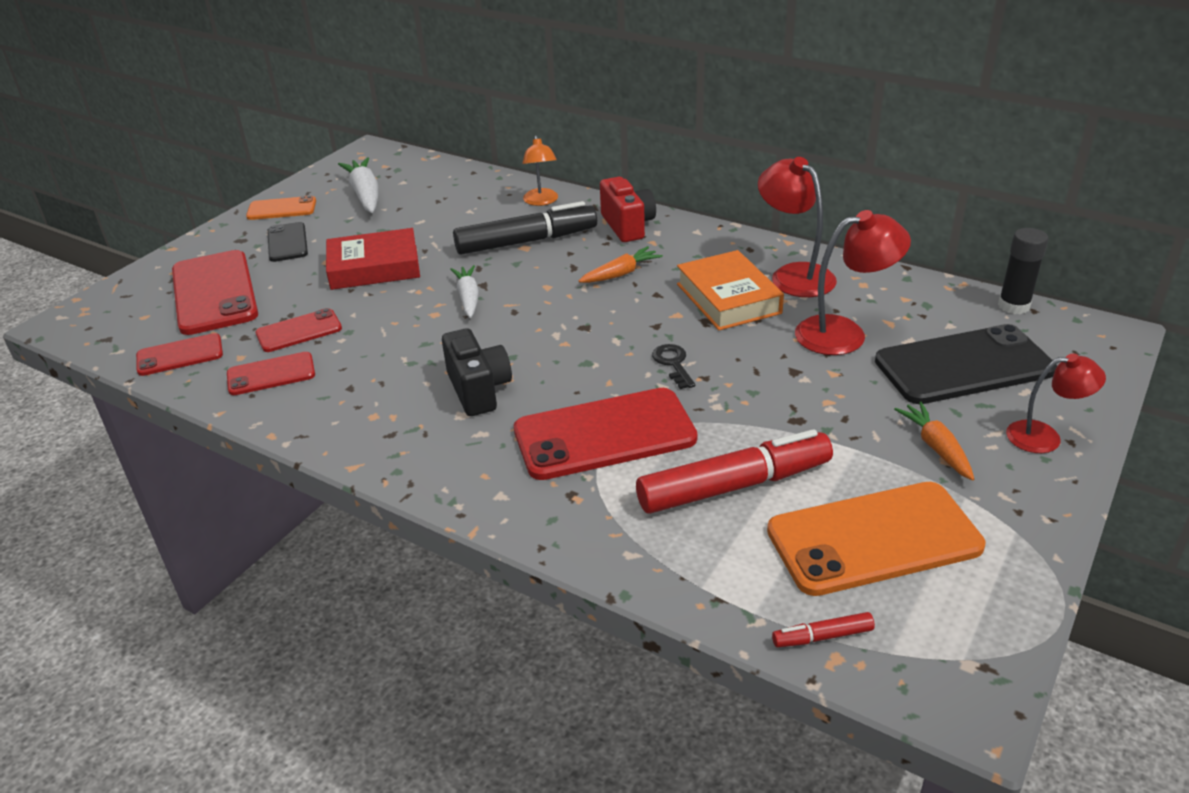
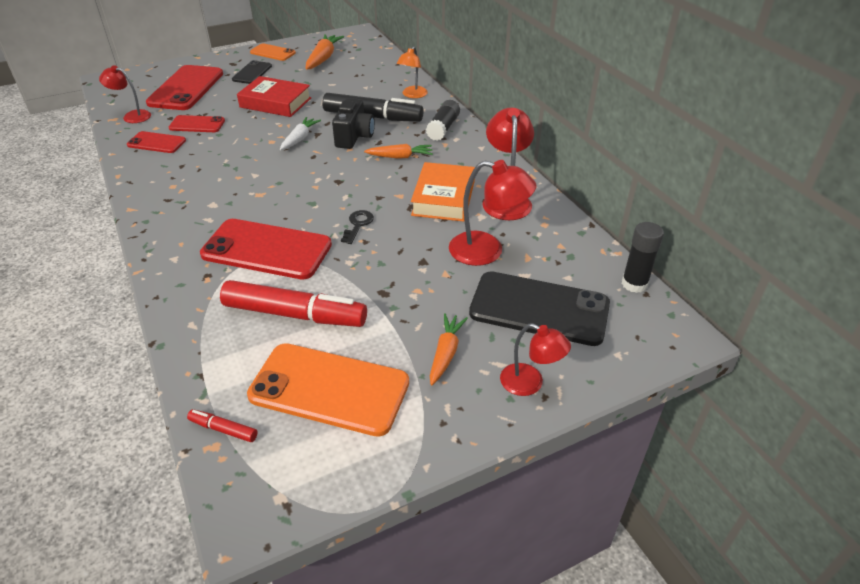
camera: 30 degrees right, 5 degrees up
red phone [136,333,223,376] -> red lamp [99,65,151,123]
white carrot [338,158,378,213] -> orange carrot [306,34,344,70]
black camera [442,328,512,416] -> black camera moved to [332,98,375,149]
red camera [600,177,656,242] -> black glue stick [426,100,460,141]

